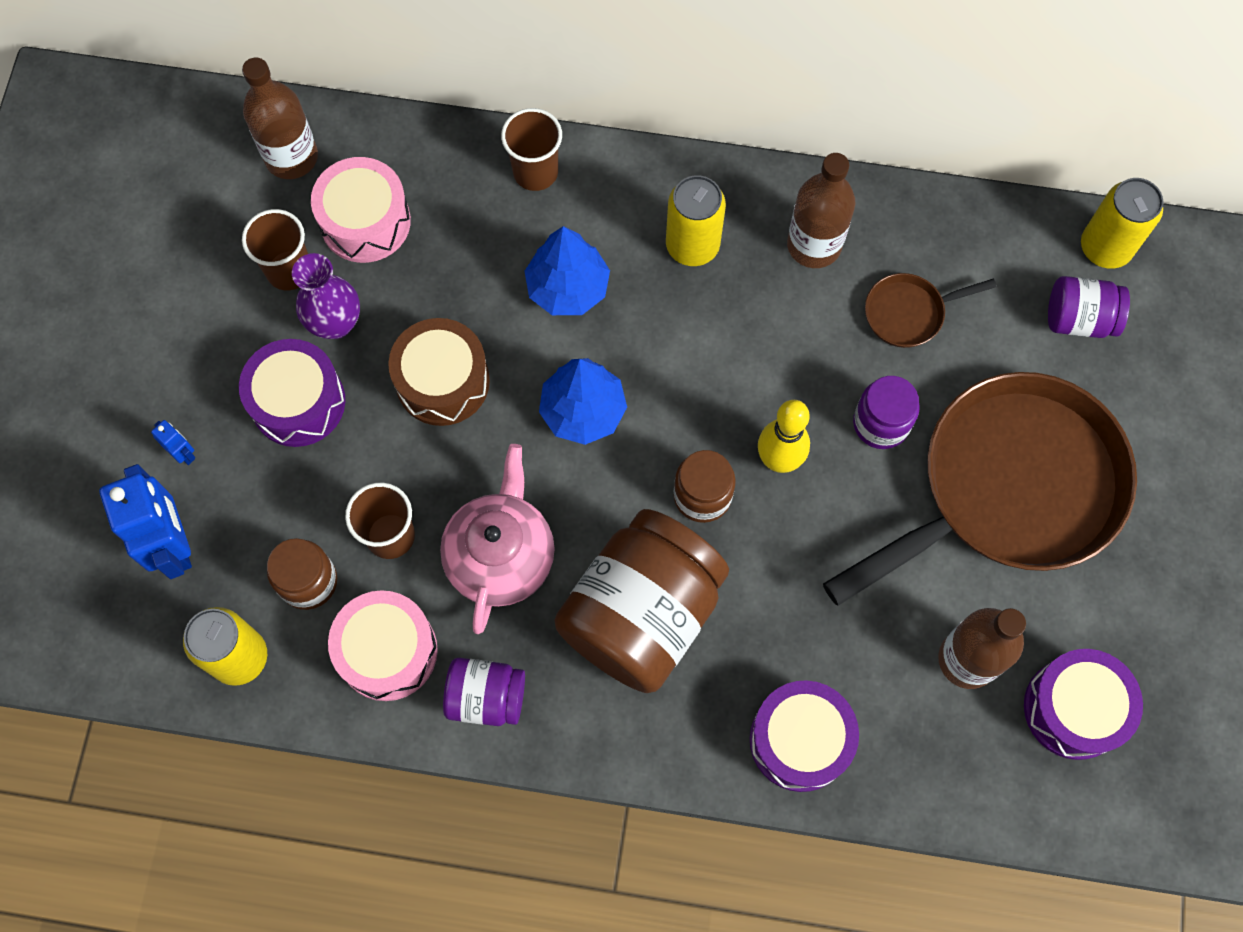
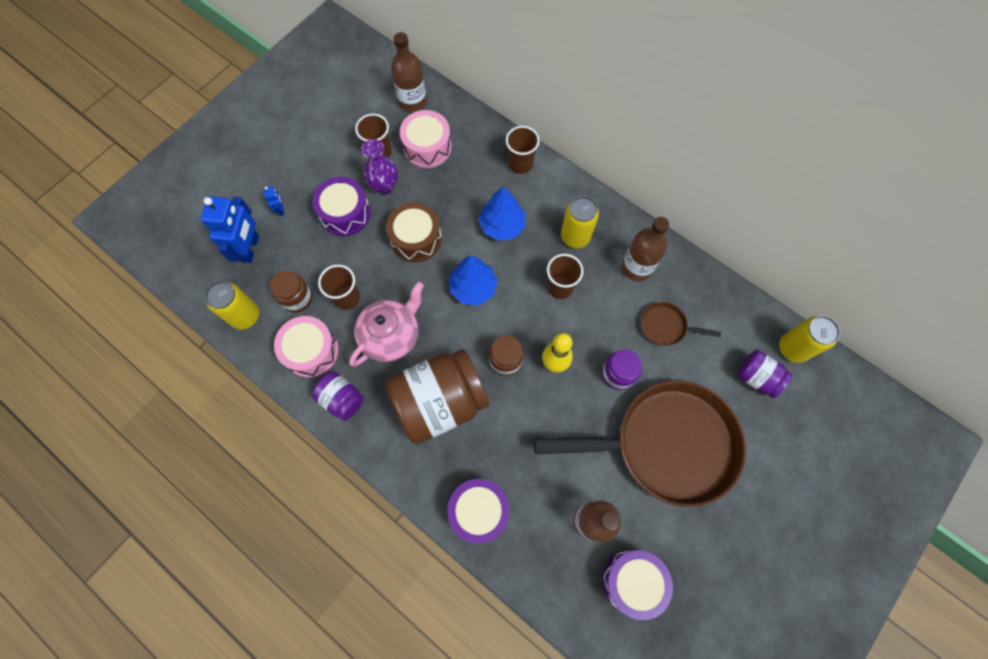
camera: 30 degrees right, 0 degrees up
none -> brown cup [547,254,584,299]

